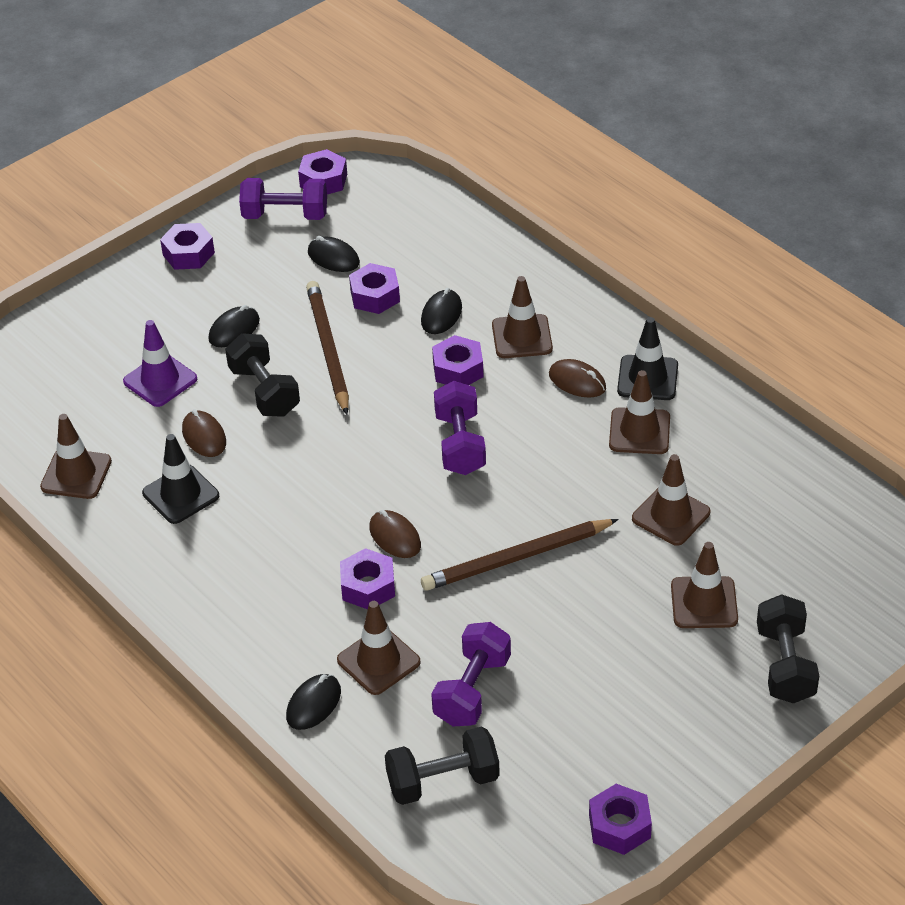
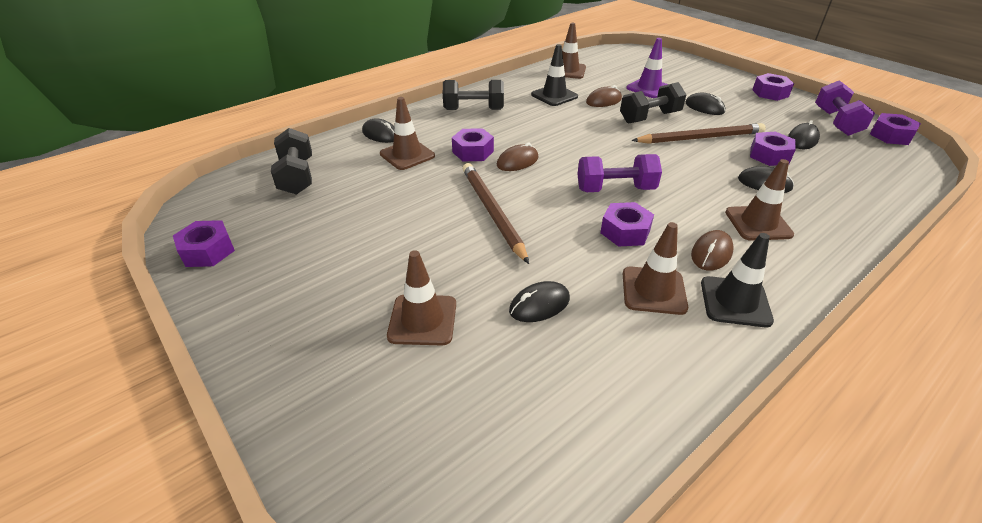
camera: 90 degrees right, 5 degrees down
purple dumbbell [431,622,511,726] -> none
purple nut [432,335,484,385] -> purple nut moved to [600,202,654,247]
brown traffic cone [632,454,710,546] -> black mouse [509,281,570,322]
black dumbbell [757,594,819,703] -> black dumbbell moved to [443,80,504,110]

